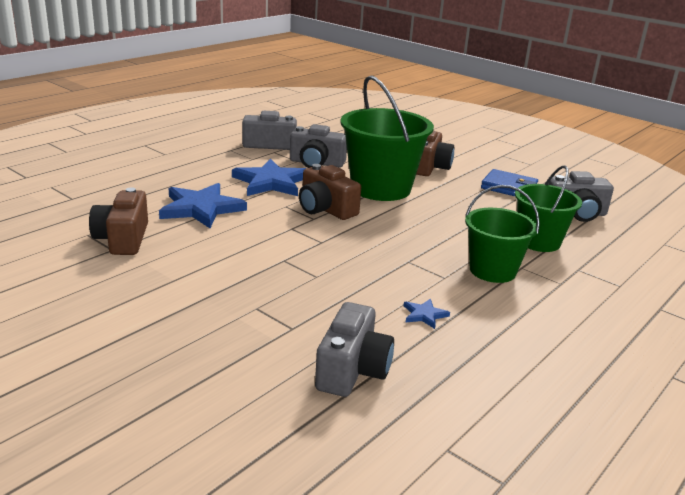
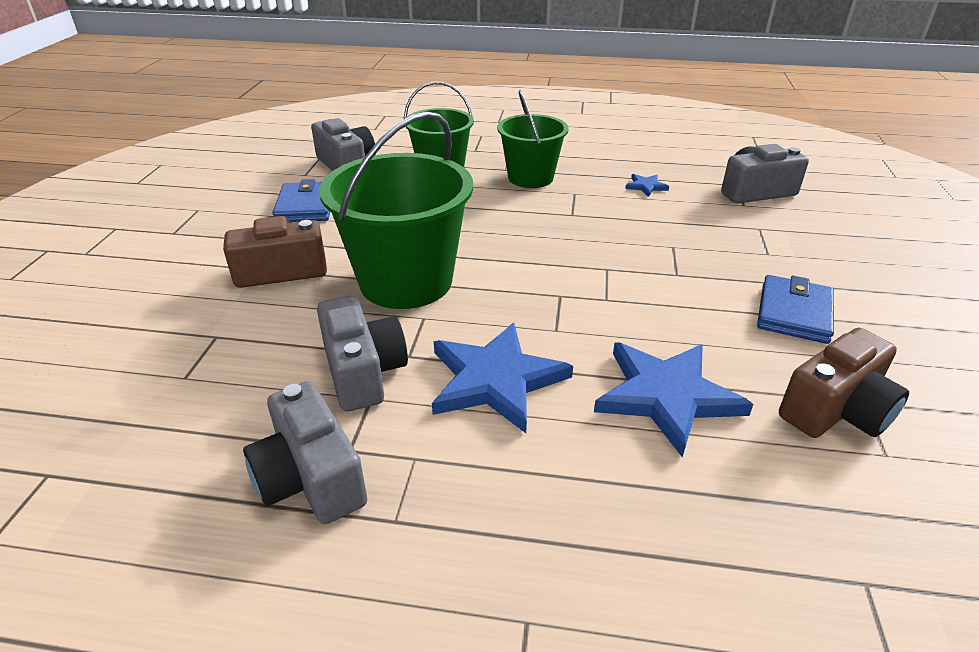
camera: 120 degrees left, 10 degrees up
brown camera [299,164,361,220] -> none
none -> blue wallet [757,275,834,344]

